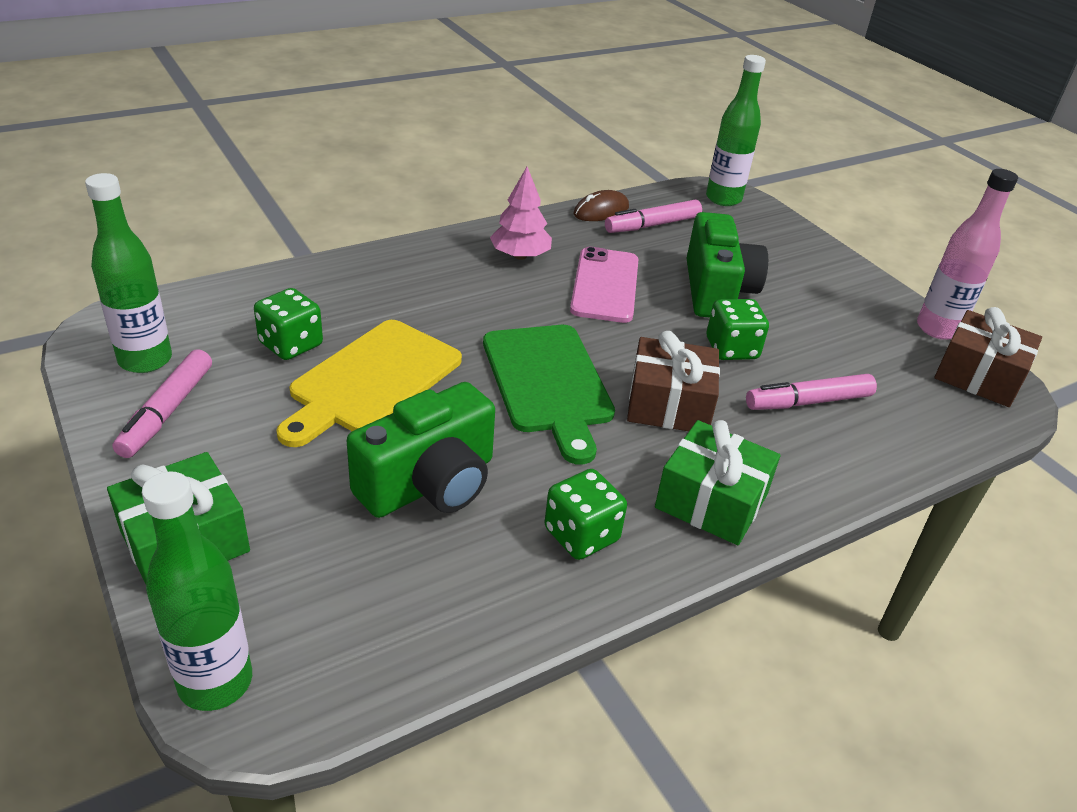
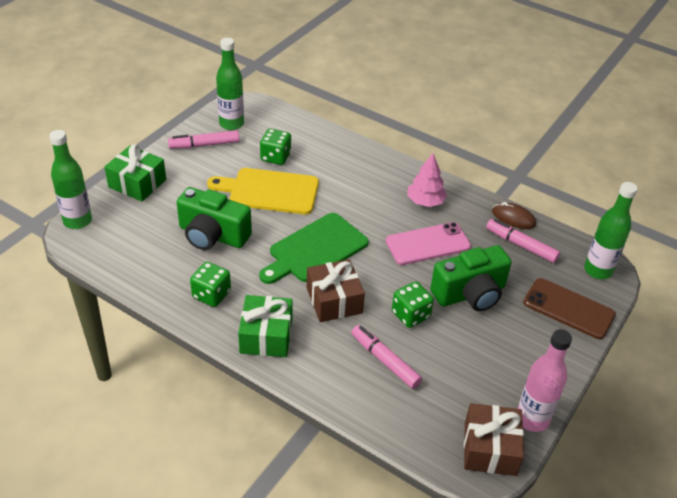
camera: 65 degrees right, 5 degrees up
none -> brown phone [523,278,616,339]

